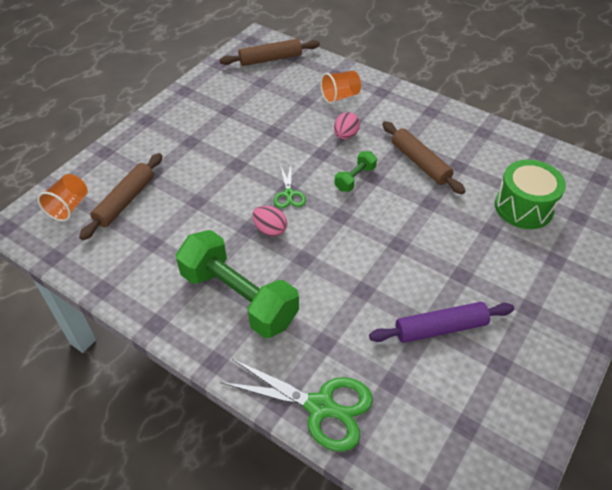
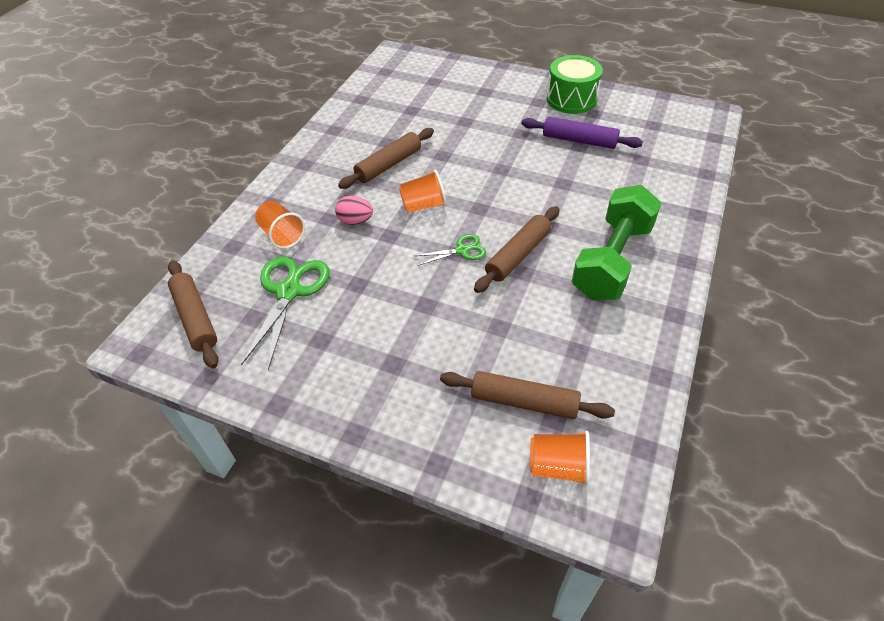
camera: 100 degrees left, 0 degrees up
green scissors [220,359,373,452] -> green scissors moved to [241,256,330,370]
pink egg [252,206,287,237] -> brown rolling pin [474,206,559,293]
green dumbbell [334,151,377,192] -> orange cup [399,170,446,213]
purple rolling pin [369,302,514,343] -> purple rolling pin turned 45 degrees counterclockwise [521,117,643,149]
green drum [495,159,566,229] -> green drum moved to [547,55,603,114]

